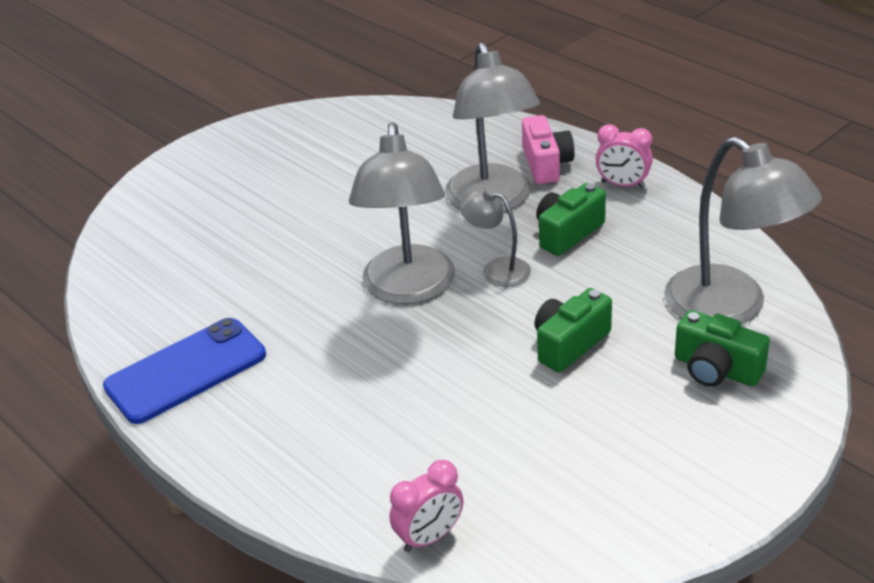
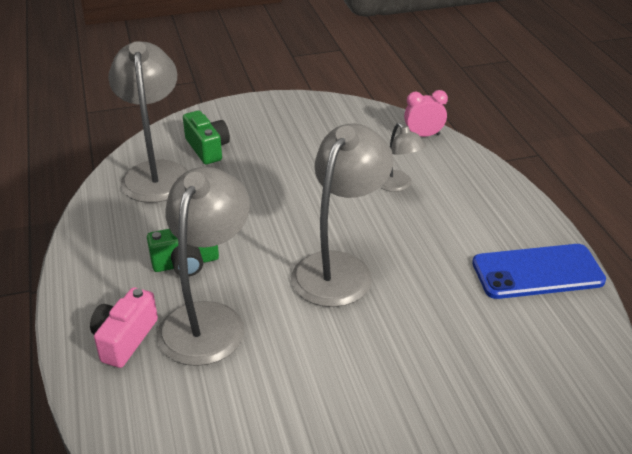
camera: 155 degrees left, 0 degrees up
grey lamp [460,188,531,287] -> grey lamp moved to [380,123,426,192]
green camera [535,288,612,373] -> none
pink clock [596,124,653,188] -> none

